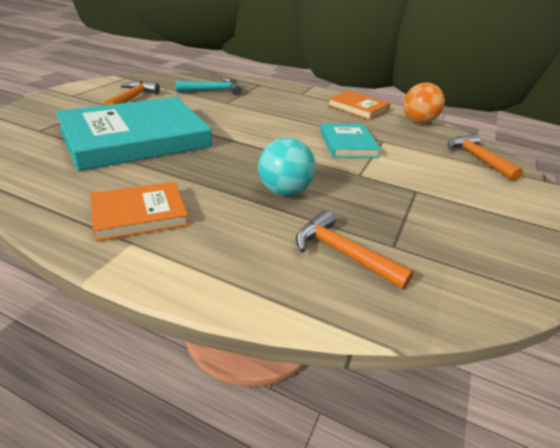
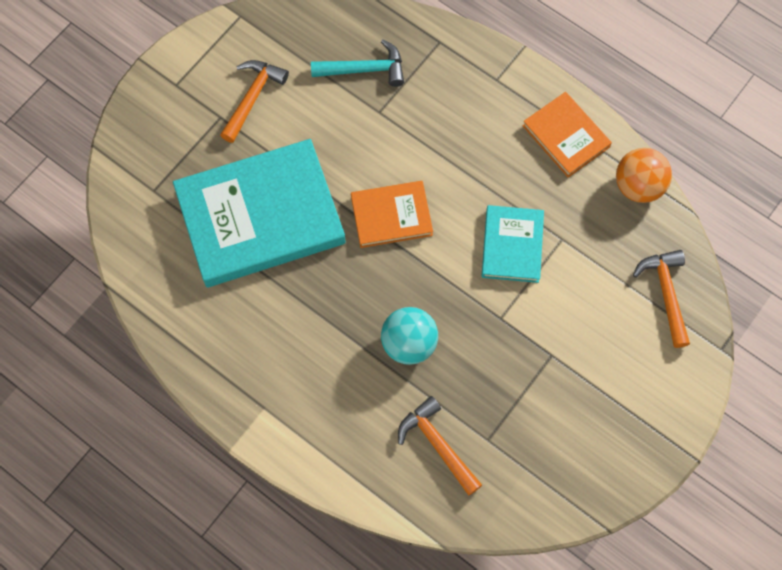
camera: 15 degrees right, 35 degrees up
orange book [90,182,189,241] -> orange book moved to [351,181,433,248]

